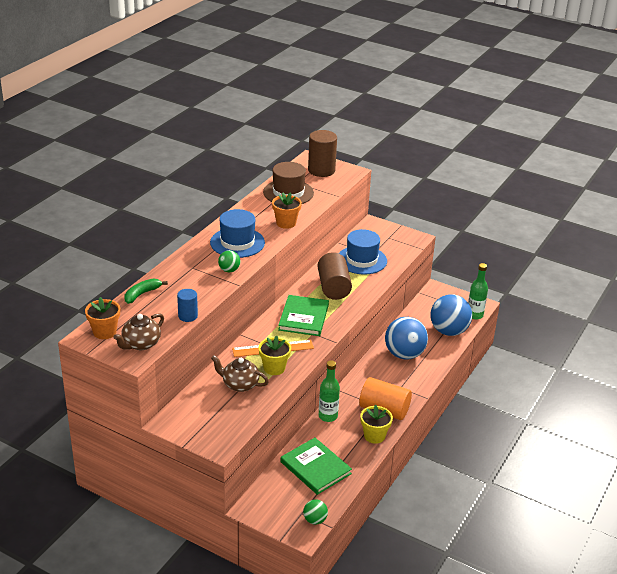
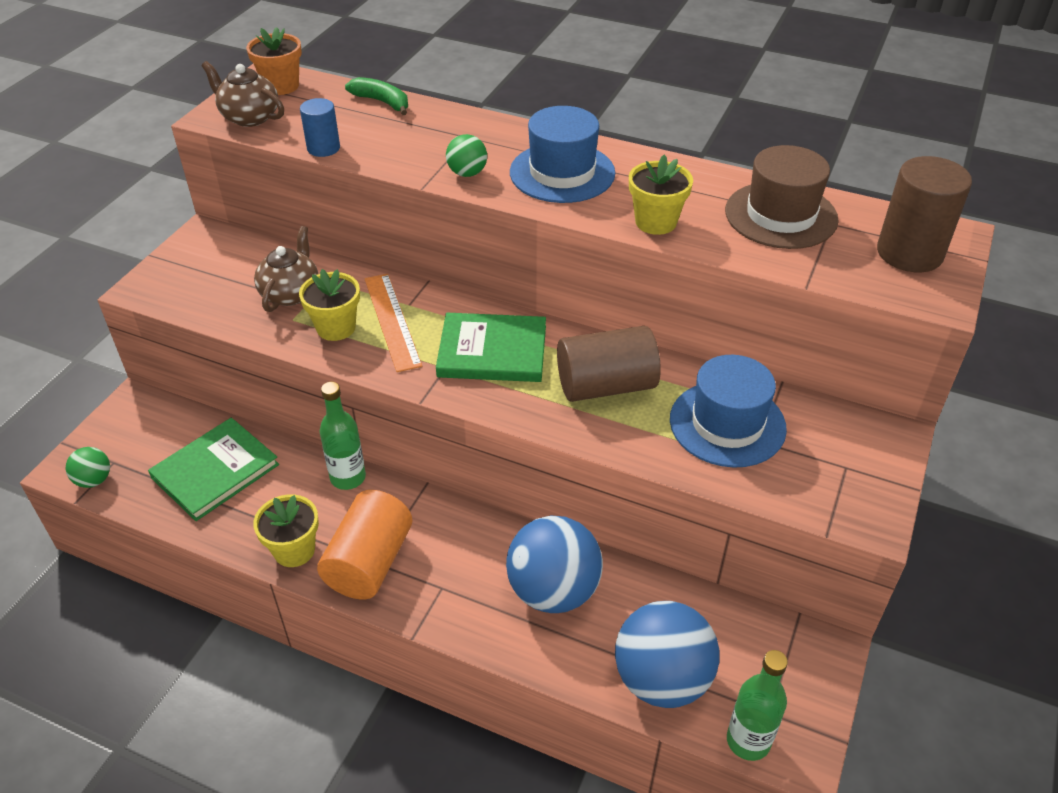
camera: 85 degrees right, 10 degrees up
orange flower pot [272,192,302,229] -> yellow flower pot [629,155,693,235]

